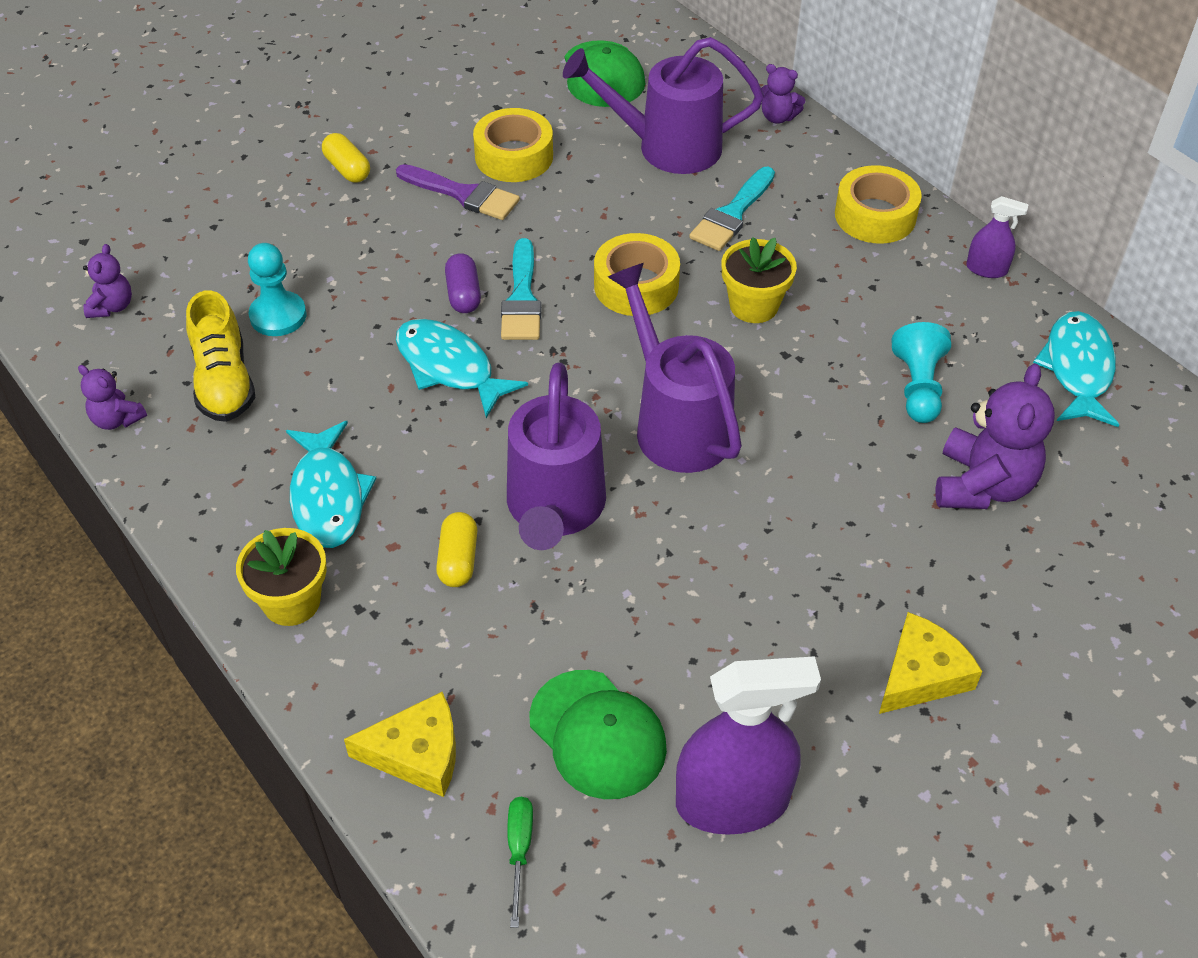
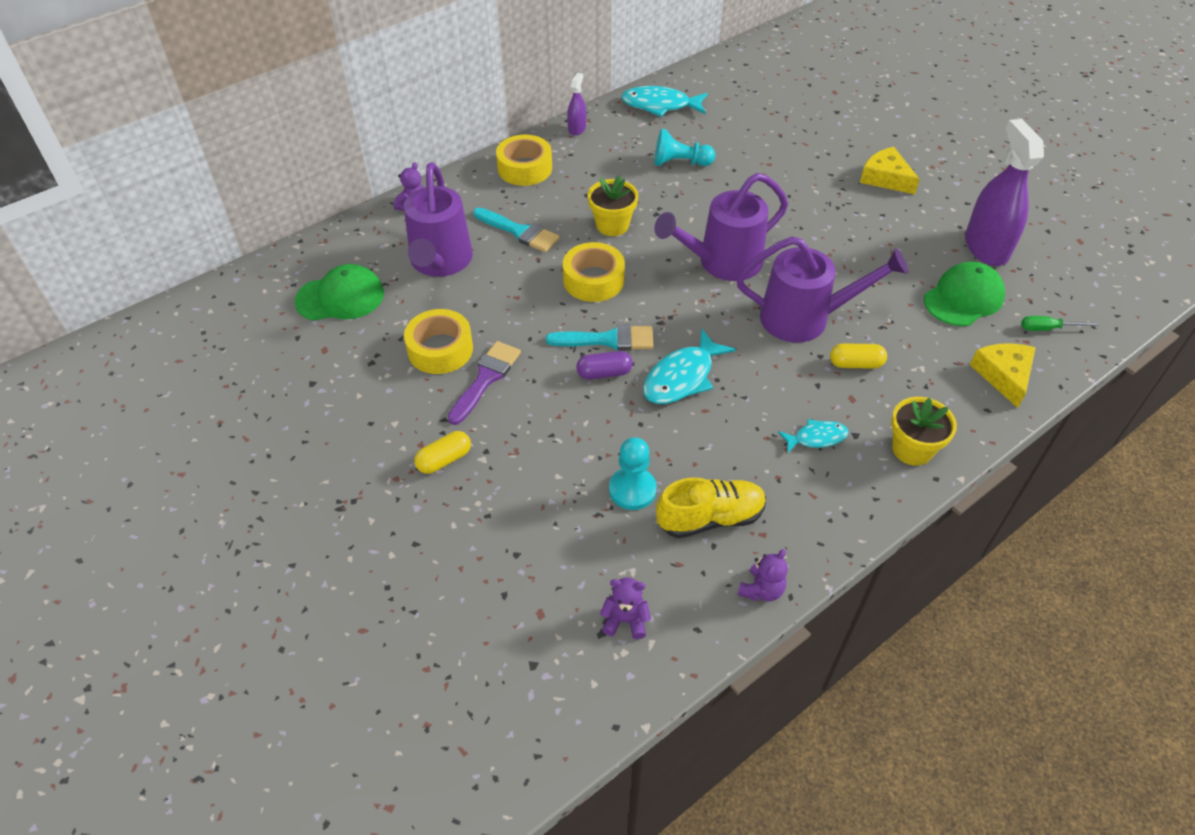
camera: 90 degrees left, 0 degrees up
turquoise fish [286,421,376,548] -> turquoise fish [778,419,849,453], size x0.59
purple teddy bear [936,363,1055,509] -> none

